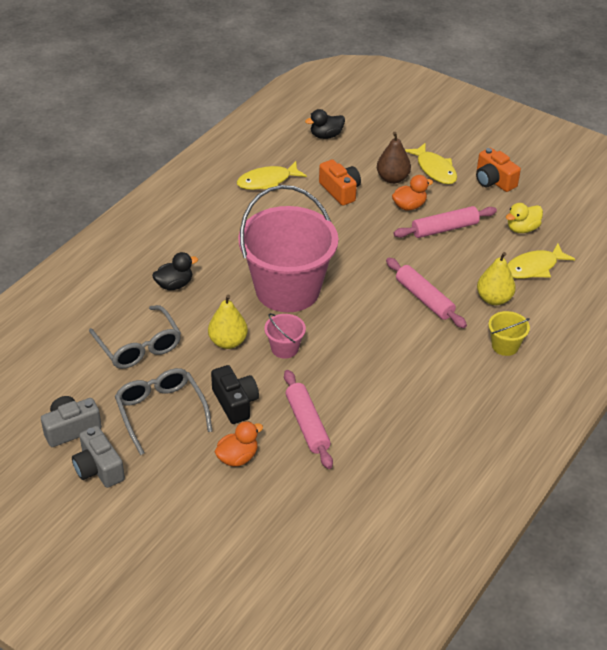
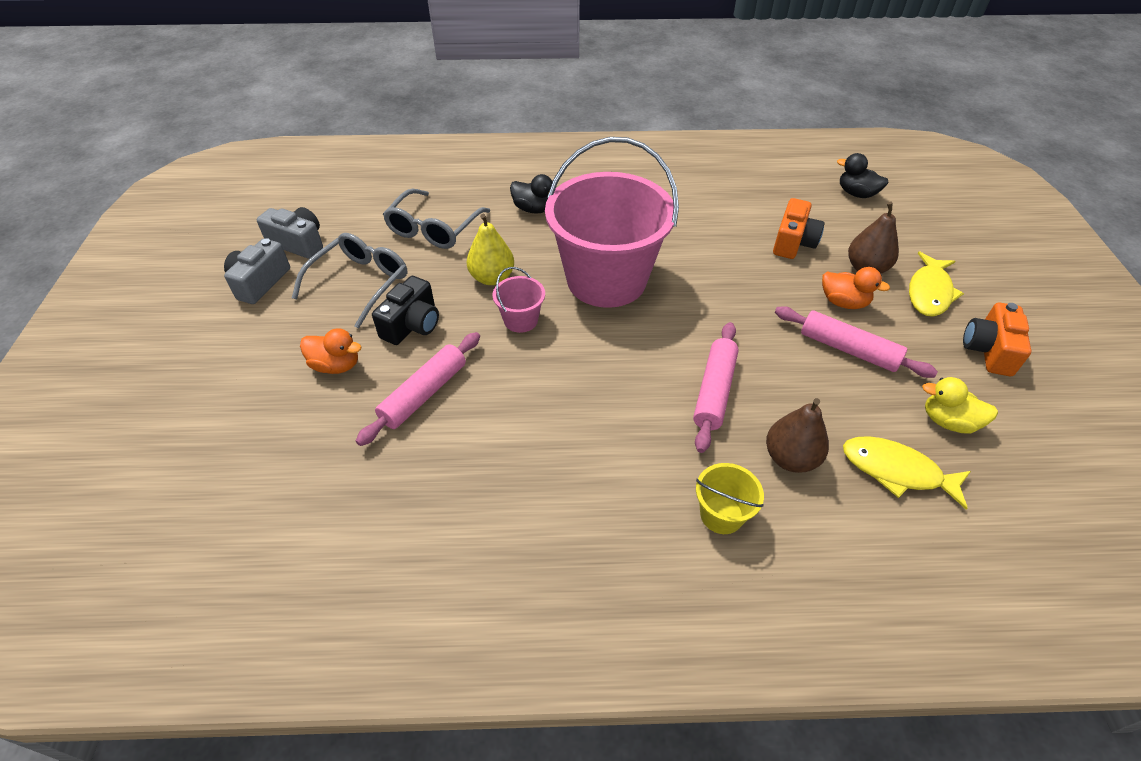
camera: 55 degrees right, 5 degrees up
yellow fish [237,161,307,190] -> none
yellow pear [477,252,516,305] -> brown pear [766,398,829,473]

